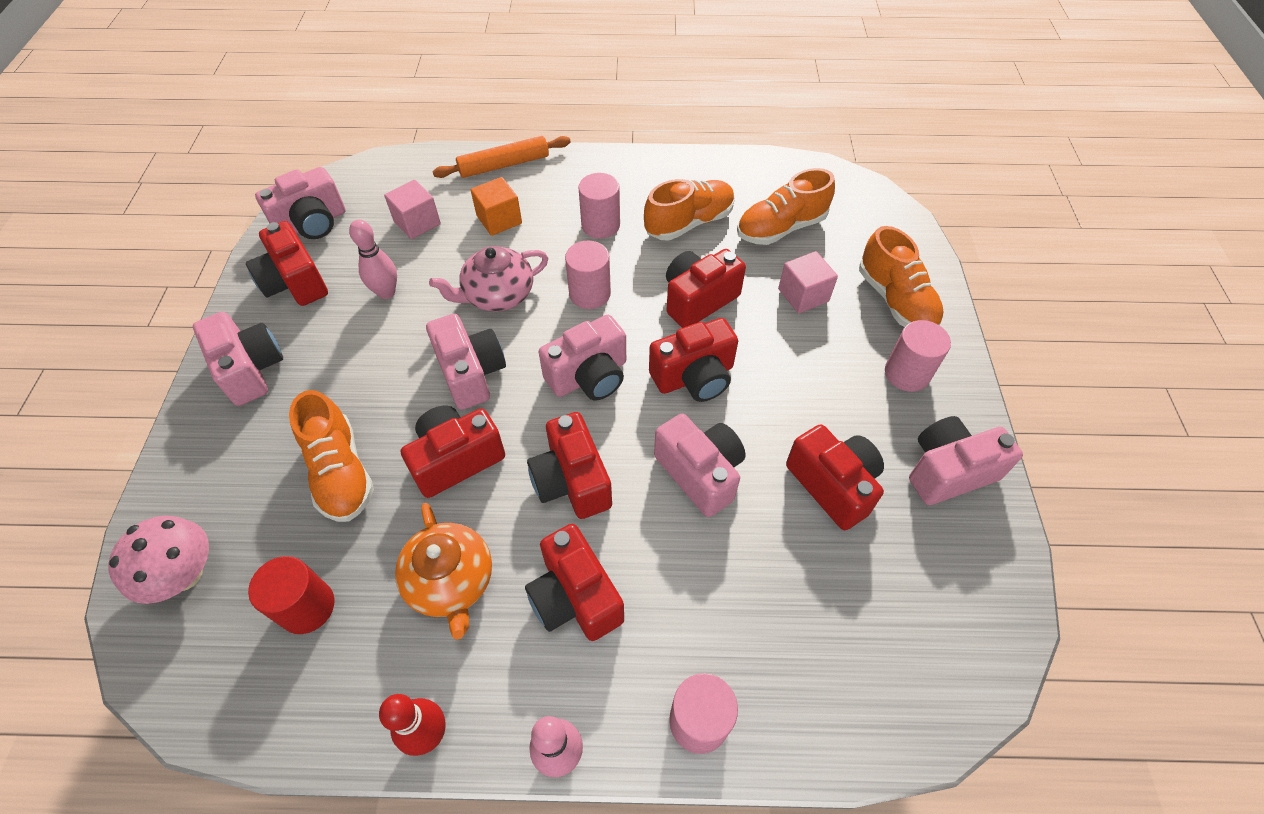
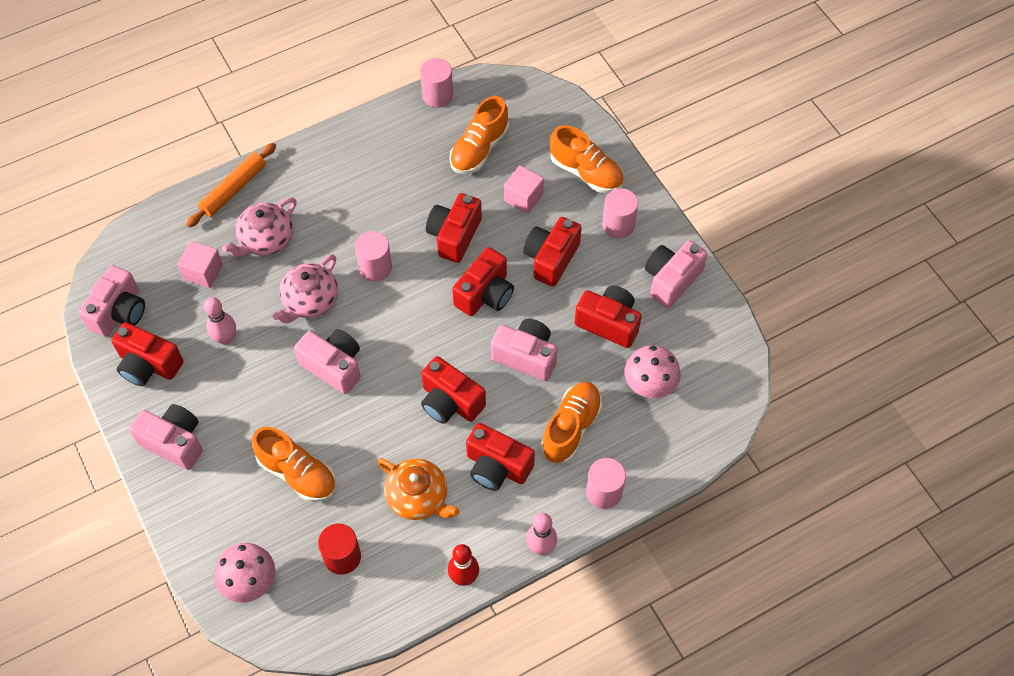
camera: 30 degrees left, 5 degrees up
red camera [401,406,505,498] -> red camera moved to [523,217,582,287]
orange cube [471,177,522,236] -> pink teapot [222,198,297,257]
pink camera [539,315,626,400] -> none
pink cylinder [578,173,620,238] -> pink cylinder moved to [420,58,453,107]
orange shoe [644,179,735,241] -> orange shoe moved to [541,382,602,463]
none -> pink mushroom [625,345,681,398]

